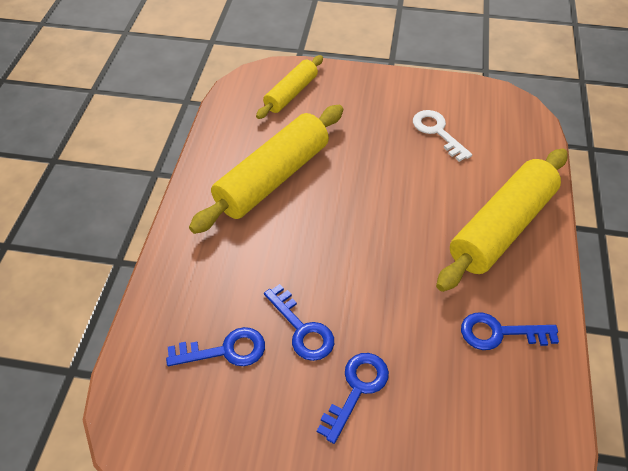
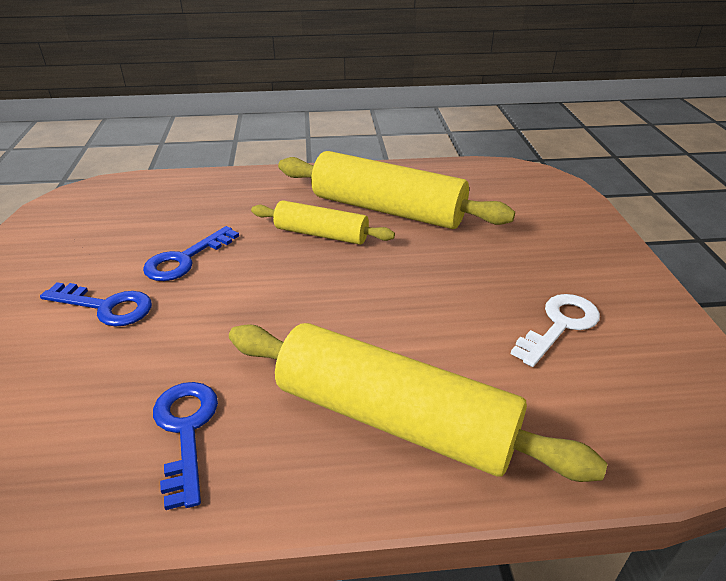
camera: 75 degrees right, 15 degrees down
blue key [166,327,265,366] -> none
yellow rolling pin [256,55,323,119] -> yellow rolling pin moved to [251,200,395,245]

